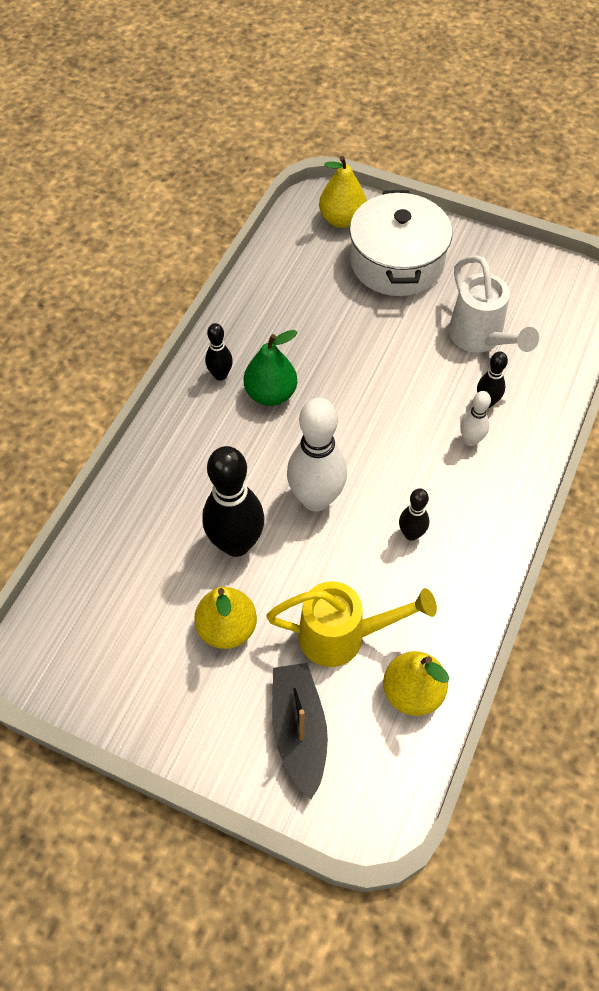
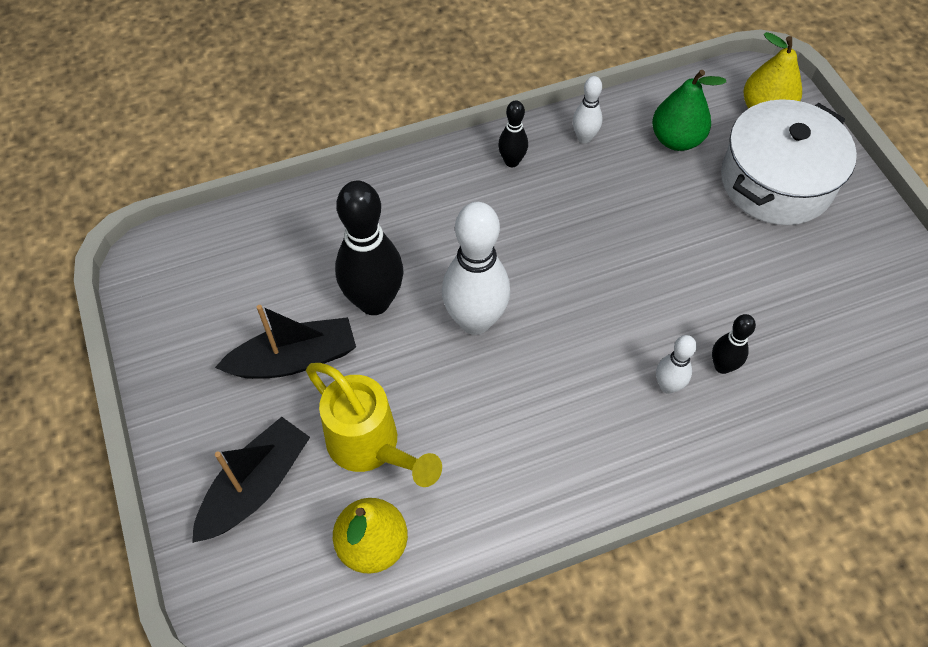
camera: 45 degrees right, 0 degrees up
yellow pear [194,587,257,649] -> black boat [215,305,356,379]
green pear [244,330,297,406] -> green pear moved to [652,70,726,151]
black bowling pin [399,488,429,541] -> none
white watering can [449,255,539,353] -> none
none -> white bowling pin [573,76,603,144]

